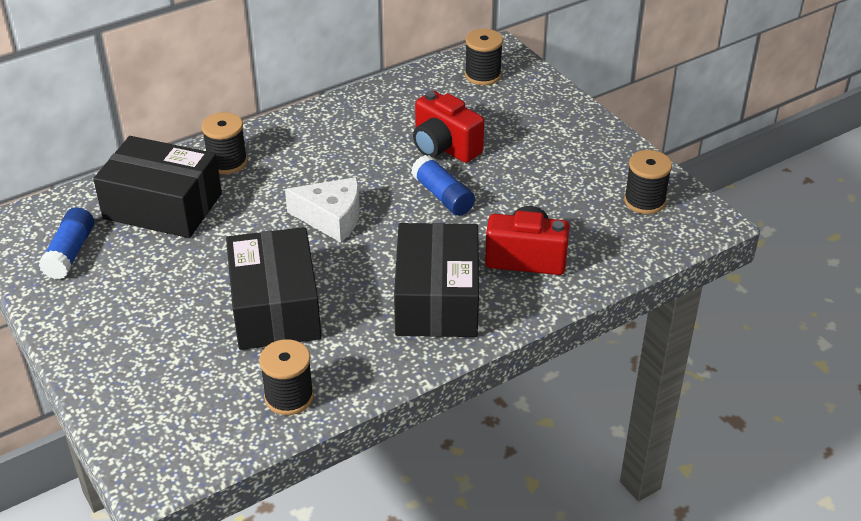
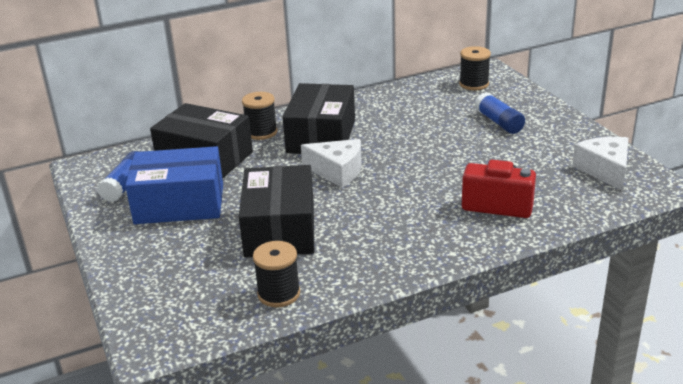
camera: 10 degrees right, 10 degrees down
black box [394,223,479,337] -> black box moved to [283,83,355,154]
blue glue stick [411,155,475,216] -> blue glue stick moved to [475,92,525,134]
red camera [413,91,484,163] -> none
black spool [624,150,672,214] -> white cheese [572,137,628,191]
none -> blue box [125,146,223,224]

